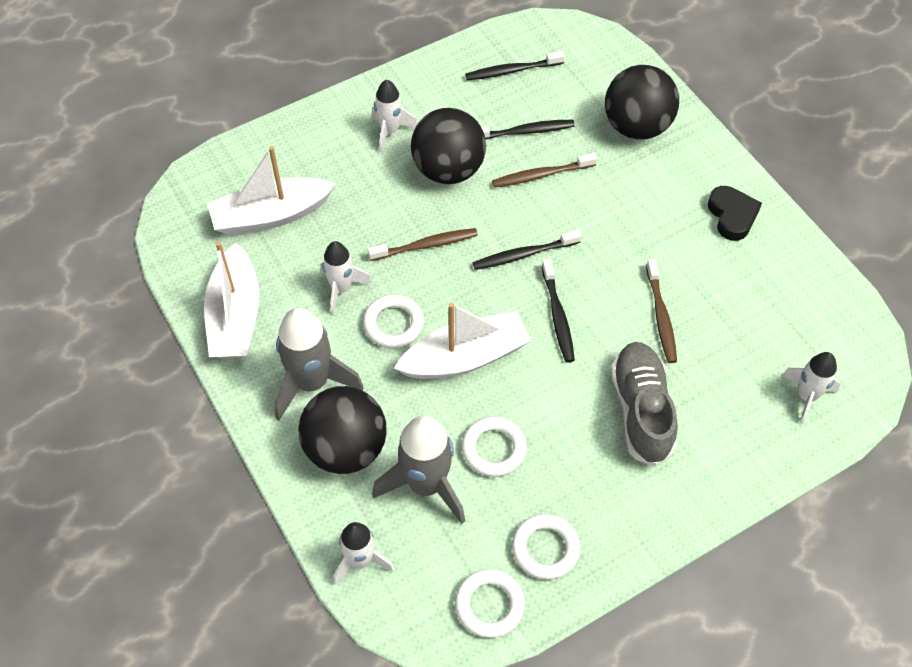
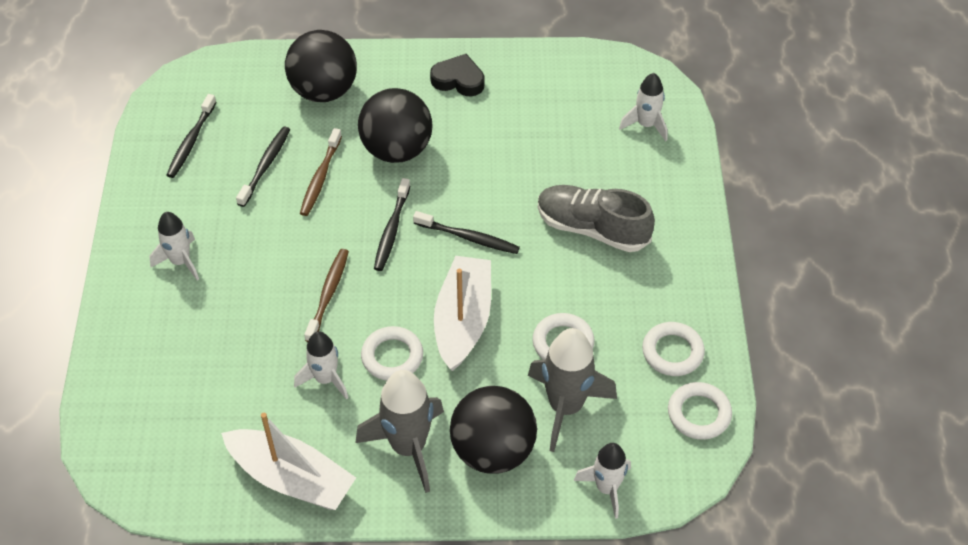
camera: 60 degrees left, 5 degrees down
white boat [207,146,336,235] -> none
black ball [411,108,486,184] -> black ball moved to [358,88,432,163]
brown toothbrush [646,259,677,363] -> none

